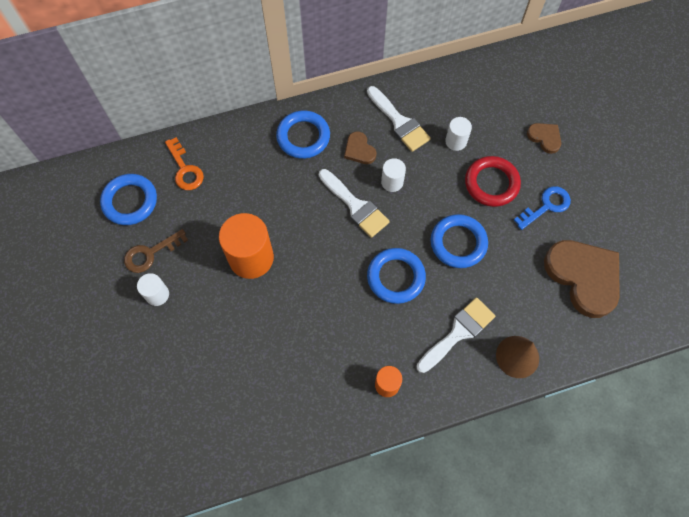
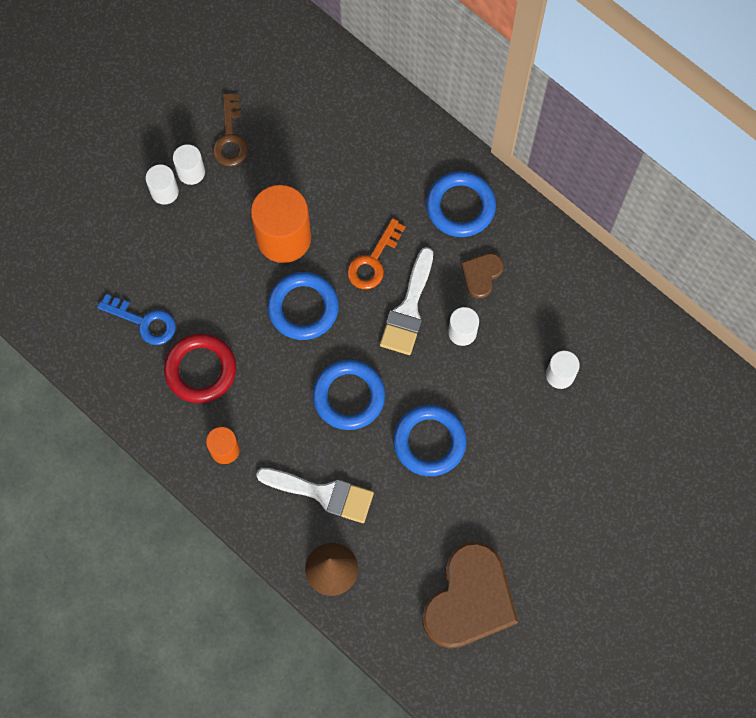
camera: 60 degrees right, 5 degrees up
blue ring [100,174,157,225] -> blue ring moved to [267,272,339,340]
brown key [124,229,188,273] -> brown key turned 120 degrees counterclockwise [213,93,248,166]
orange key [165,137,204,190] -> orange key moved to [347,218,406,289]
white brush [367,86,431,152] -> none
red ring [465,156,521,207] -> red ring moved to [164,333,236,403]
blue key [514,186,571,230] -> blue key moved to [97,294,176,345]
brown heart [527,123,561,154] -> none
none -> white cylinder [145,164,179,205]

